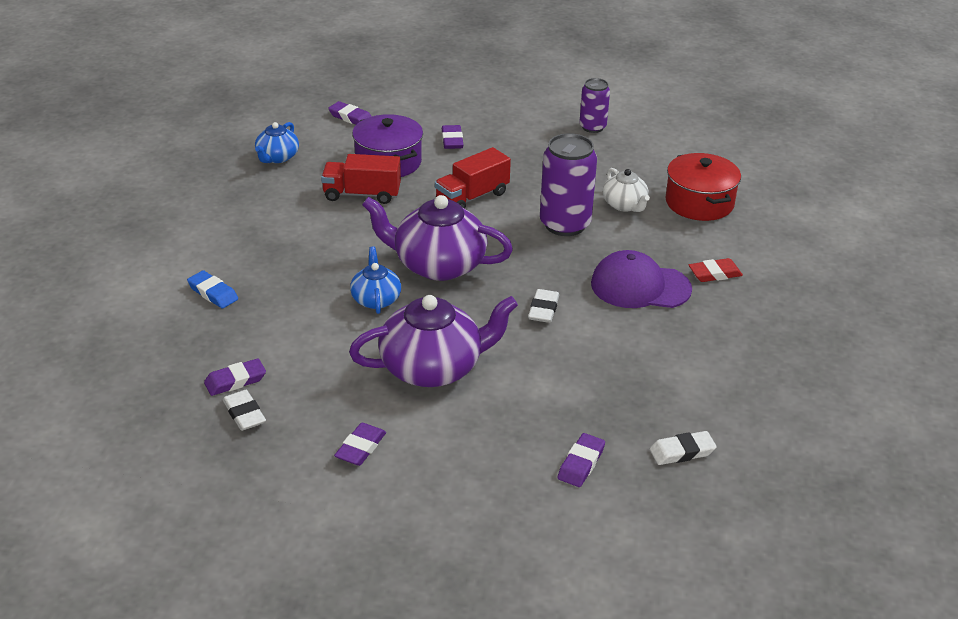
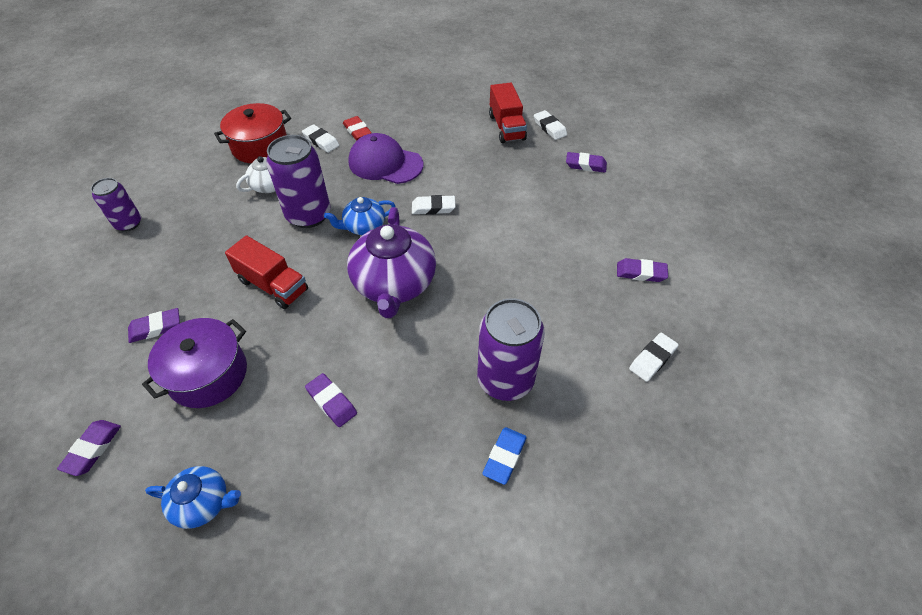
camera: 105 degrees left, 15 degrees up
purple eraser [204,358,266,396] -> purple eraser moved to [305,373,357,427]
red truck [321,154,401,204] -> red truck moved to [489,83,527,143]
purple teapot [349,295,518,387] -> none
blue teapot [350,246,401,314] -> blue teapot moved to [324,197,395,235]
purple cap [591,250,692,308] -> purple cap turned 120 degrees clockwise [349,133,423,184]
none -> white eraser [302,124,340,153]
none -> purple can [477,298,545,401]

